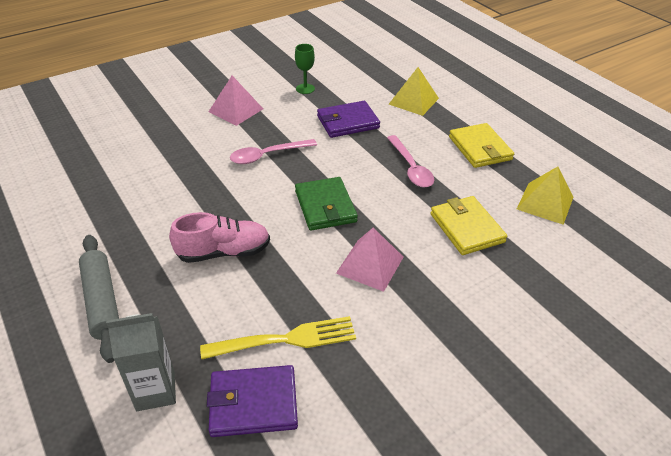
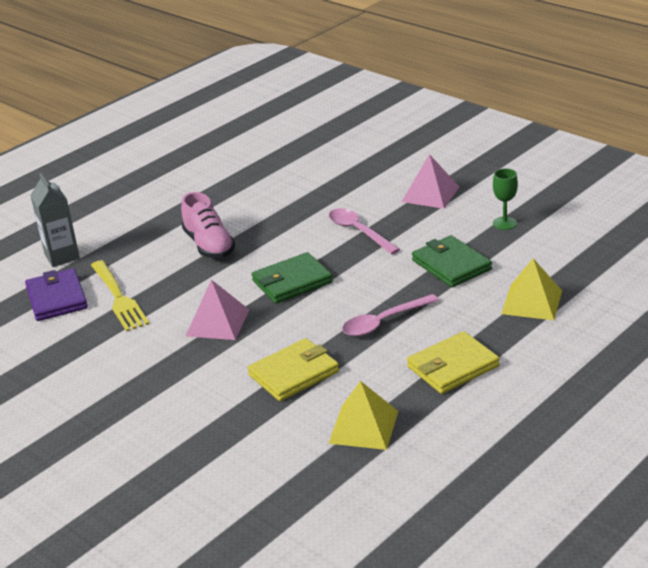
camera: 80 degrees right, 10 degrees down
grey rolling pin [79,235,119,363] -> none
purple wallet [317,101,380,138] -> green wallet [412,235,492,287]

